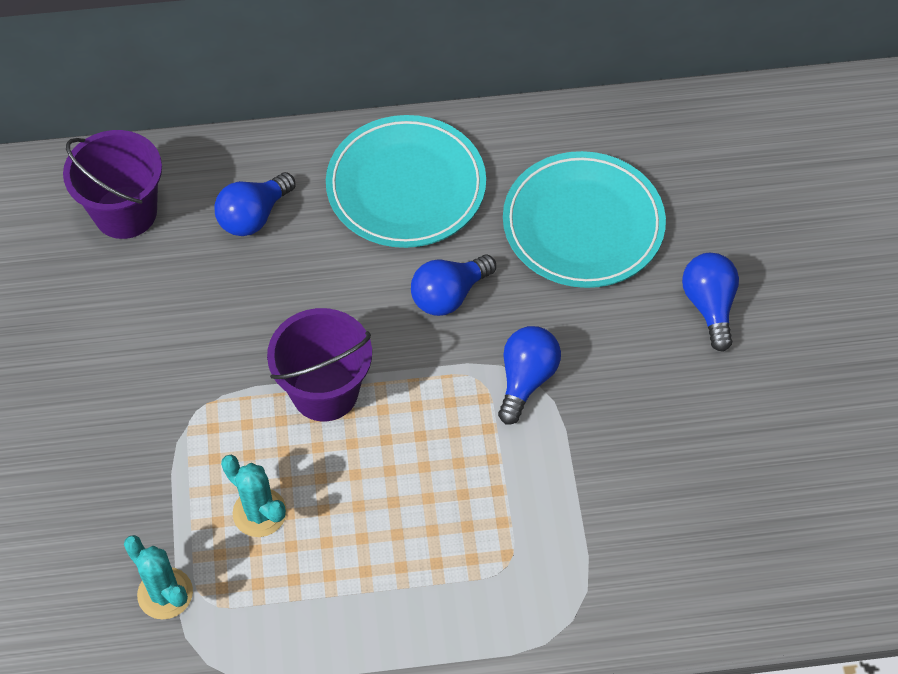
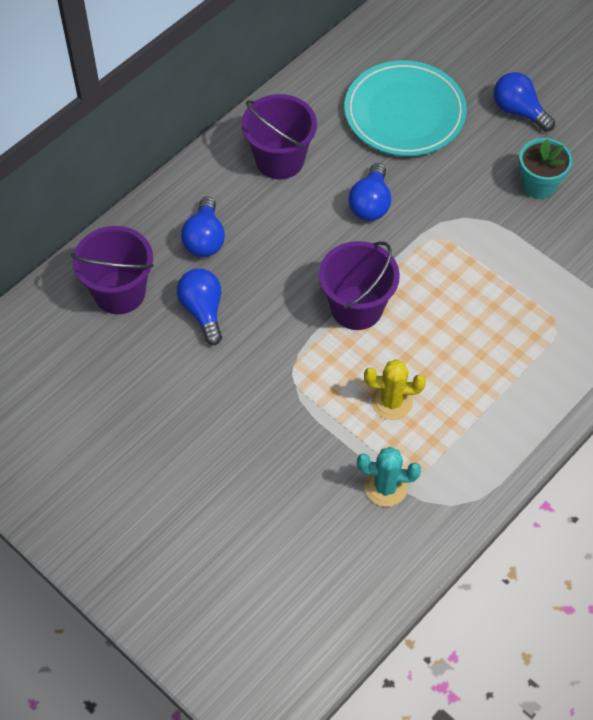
camera: 40 degrees left, 0 degrees up
turquoise cactus [221,455,287,537] -> yellow cactus [364,359,426,420]
turquoise plate [326,115,486,248] -> purple bucket [242,94,317,179]
blue light bulb [498,326,561,425] -> blue light bulb moved to [177,269,222,345]
none -> turquoise flower pot [519,138,572,199]

